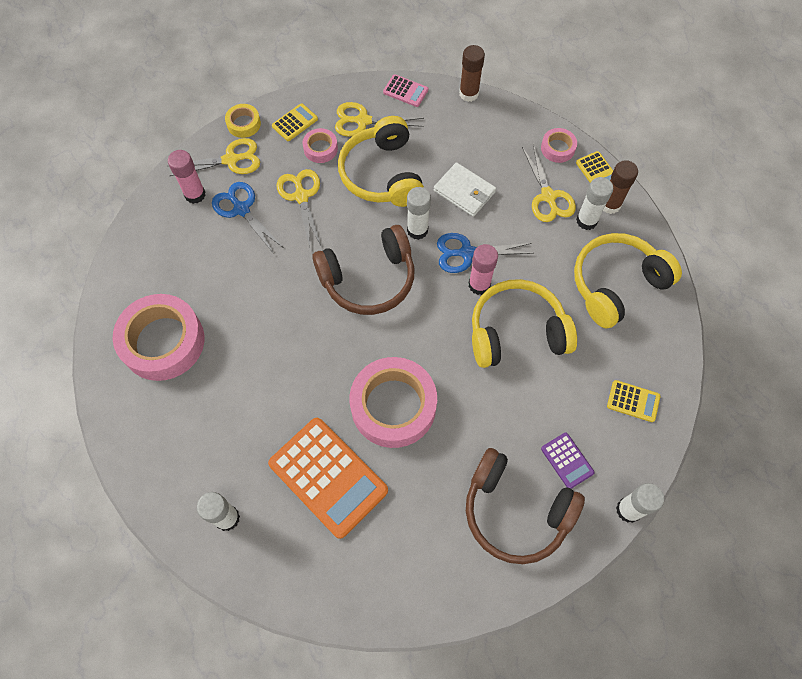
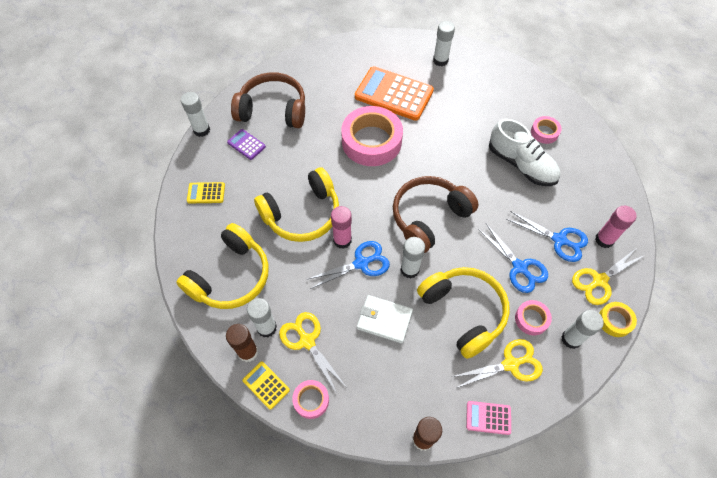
camera: 160 degrees right, 5 degrees down
pink tape [113,294,204,381] -> pink tape [531,116,562,144], size x0.47
yellow calculator [272,103,318,141] -> white glue stick [561,310,604,349]
yellow scissors [277,169,322,248] -> blue scissors [478,224,548,293]
none -> white shoe [489,119,560,186]

